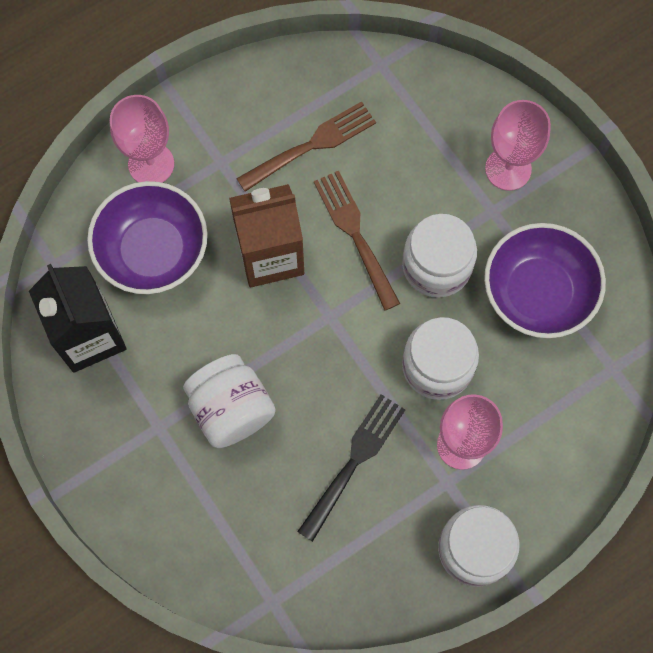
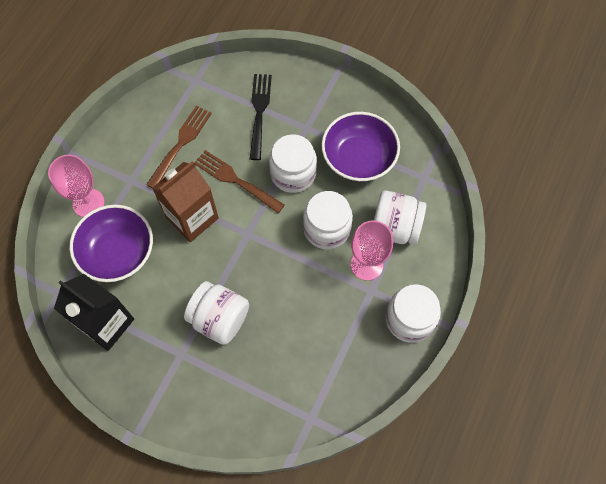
camera: 30 degrees left, 5 degrees down
black fork [297,394,405,542] -> black fork moved to [250,74,272,160]
pink goblet [485,100,551,191] -> none
none -> white jar [374,190,426,244]

